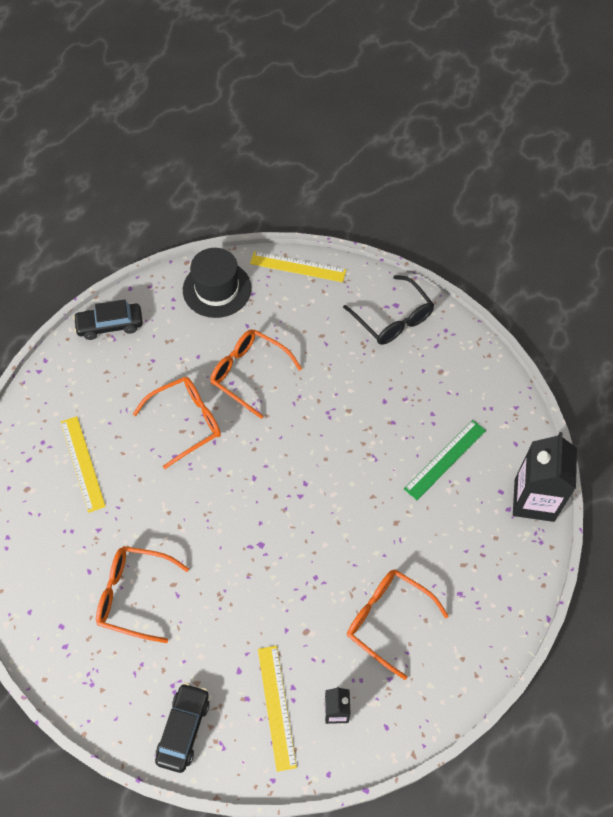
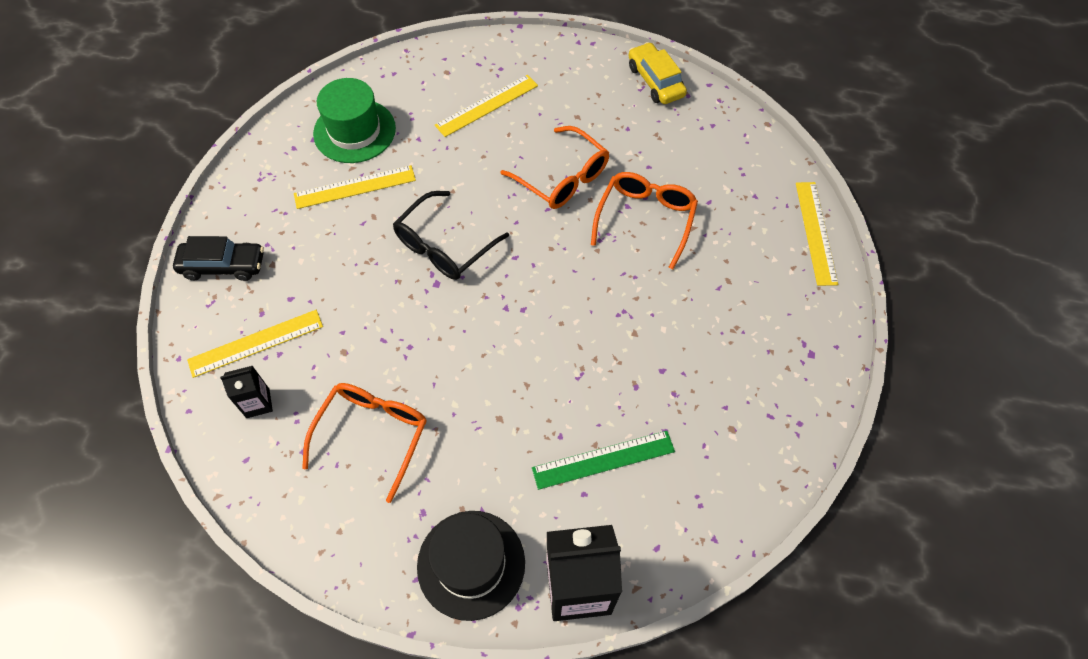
camera: 75 degrees right, 0 degrees up
black car [73,299,143,340] -> yellow car [628,42,687,104]
orange glasses [96,546,189,643] -> yellow ruler [294,165,416,209]
black hat [183,248,251,318] -> black hat moved to [417,511,525,621]
black glasses [343,275,434,345] -> black glasses moved to [393,191,509,280]
green ruler [404,420,486,500] -> green ruler turned 45 degrees counterclockwise [532,431,675,490]
none -> green hat [313,78,396,163]

